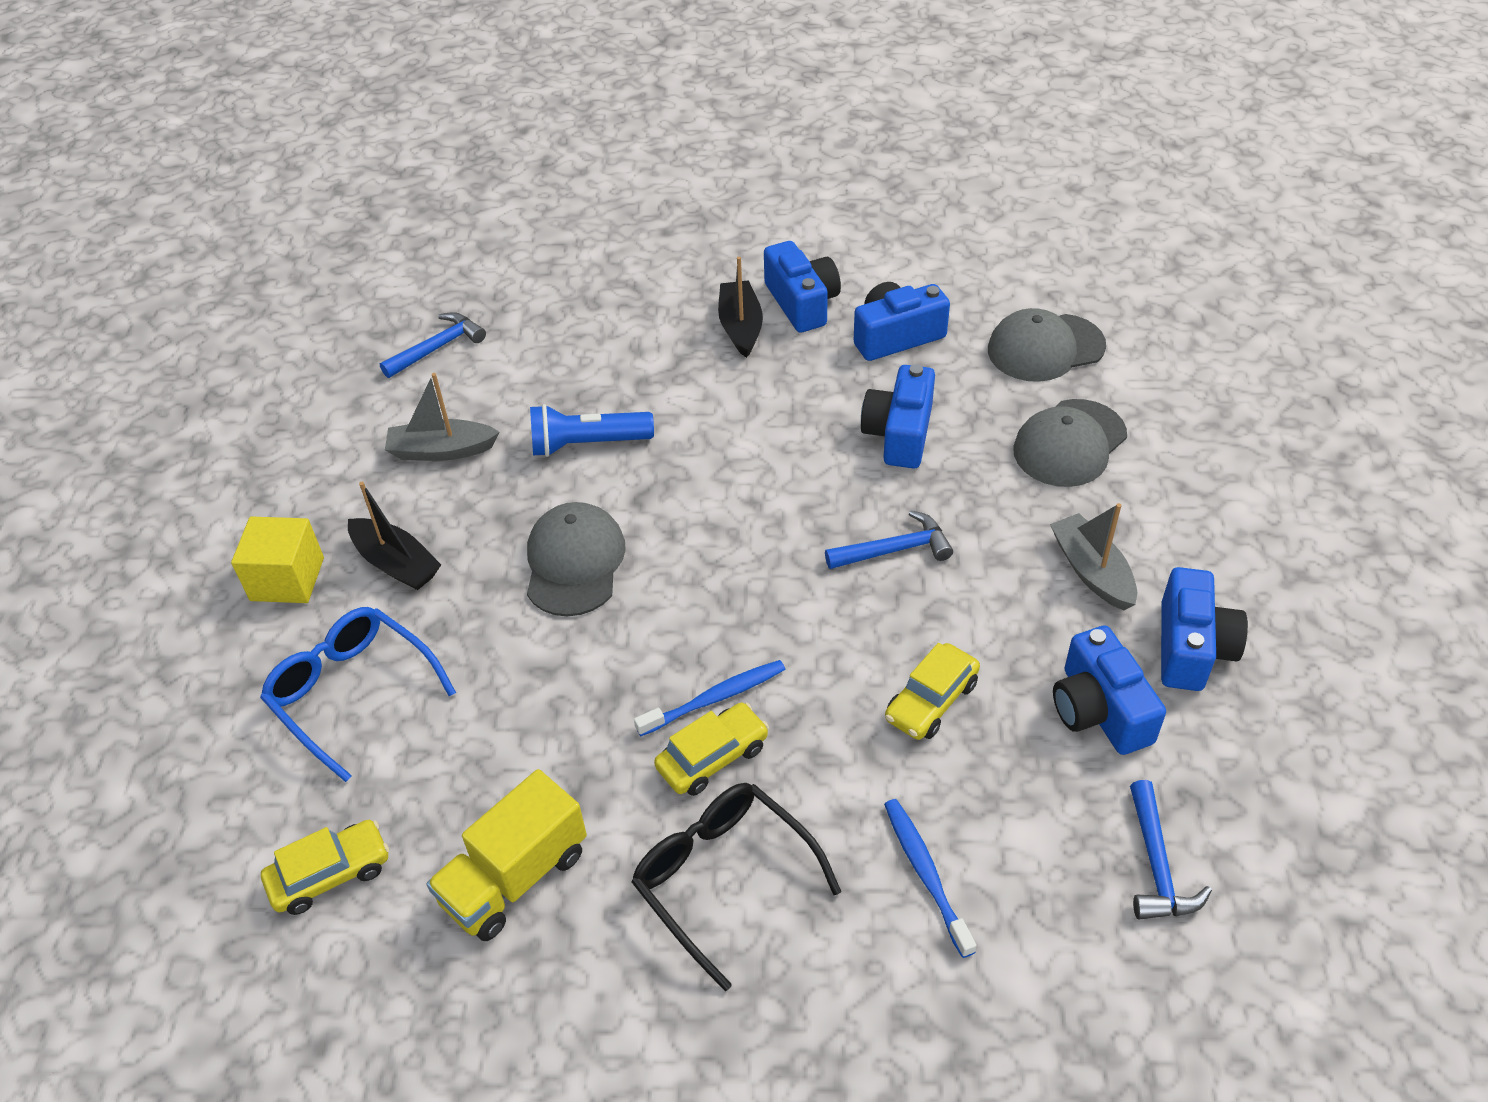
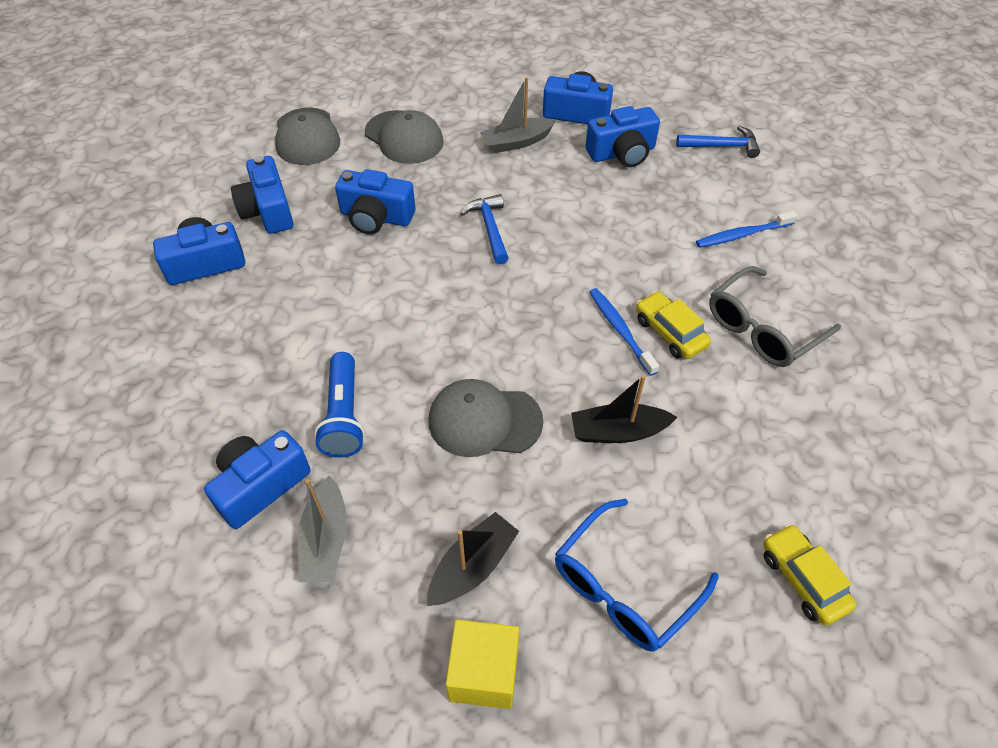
camera: 90 degrees left, 5 degrees up
blue hammer [380,312,486,378] -> none
yellow truck [427,769,587,941] -> none
black glasses [632,783,841,991] -> grey glasses [709,266,841,367]
black boat [718,257,763,358] -> black boat moved to [571,375,677,443]
yellow car [885,643,980,740] -> none
none -> blue camera [204,430,311,529]

